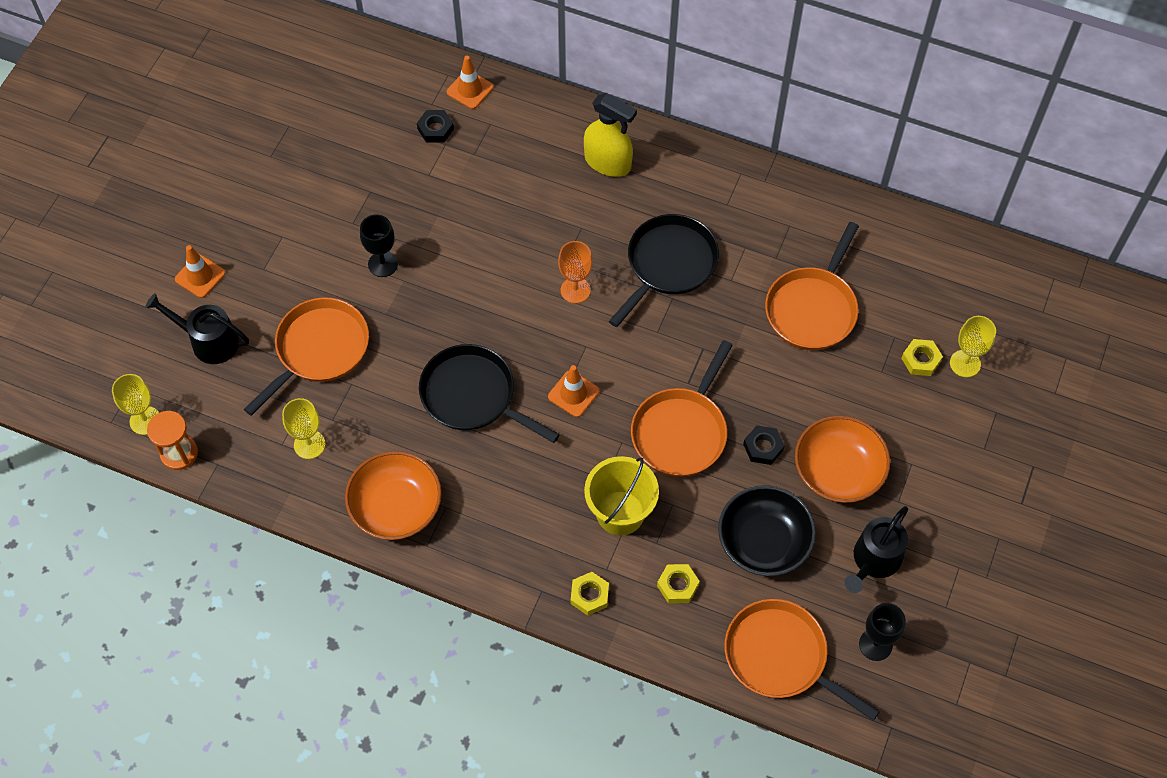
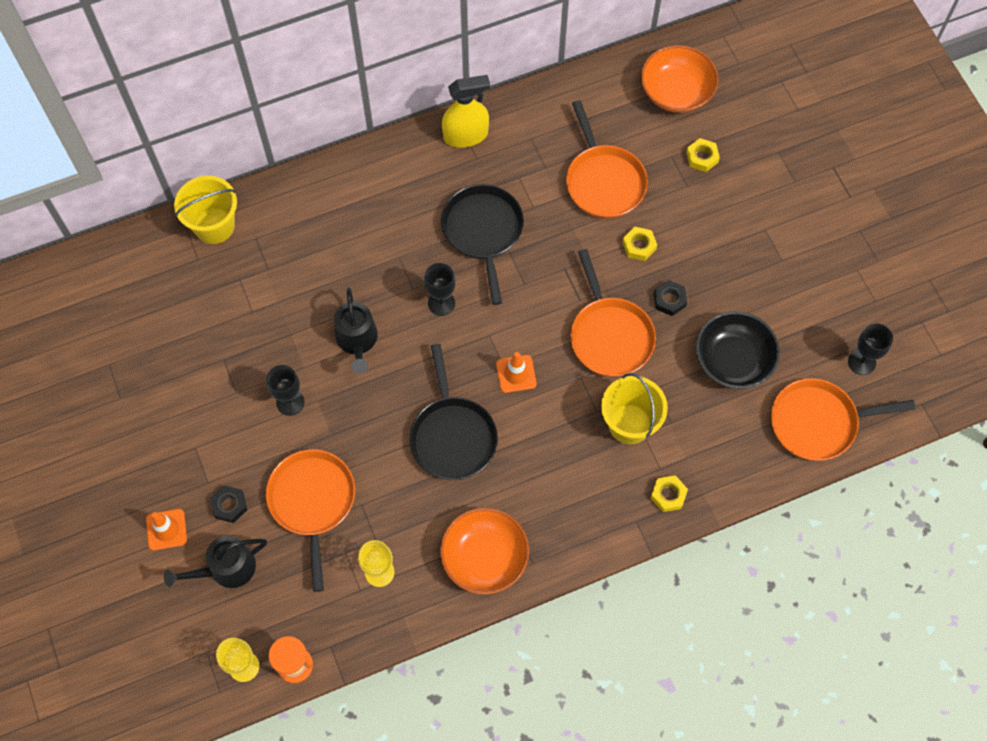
camera: 45 degrees left, 5 degrees up
black nut [417,110,454,143] -> black nut moved to [210,485,247,523]
black pan [419,344,560,443] -> black pan turned 90 degrees counterclockwise [410,344,498,480]
orange traffic cone [447,56,494,109] -> yellow bucket [174,176,237,244]
orange goblet [558,241,593,303] -> black goblet [424,263,456,316]
yellow spray bottle [584,93,637,177] -> yellow spray bottle moved to [442,75,490,148]
yellow nut [657,564,700,603] -> yellow nut moved to [622,227,657,261]
orange bowl [795,416,890,503] -> orange bowl moved to [641,45,718,113]
black watering can [844,506,908,593] -> black watering can moved to [334,288,378,373]
yellow goblet [950,316,996,377] -> none

